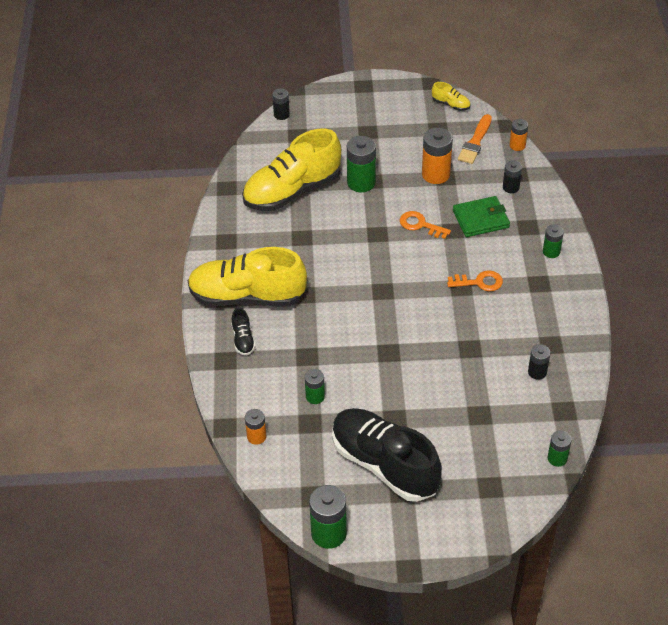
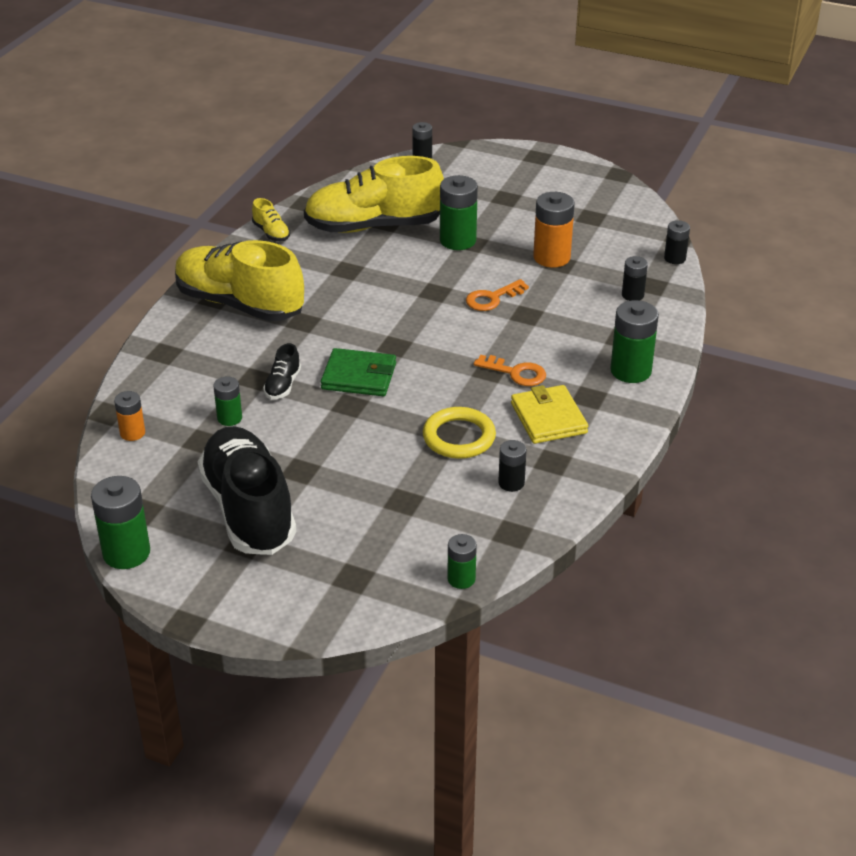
camera: 25 degrees right, 10 degrees down
black shoe [232,308,255,356] -> black shoe moved to [263,343,301,399]
orange key [400,211,451,239] -> orange key turned 90 degrees counterclockwise [466,279,529,311]
yellow shoe [432,82,471,111] -> yellow shoe moved to [252,198,290,241]
green wallet [453,196,510,237] -> green wallet moved to [321,348,396,396]
orange brush [458,114,492,164] -> none
orange battery [509,119,528,151] -> black battery [664,220,690,264]
green battery [543,224,564,258] -> green battery [610,300,659,383], size x1.72
none -> yellow ring [423,407,496,459]
none -> yellow wallet [511,385,588,444]

